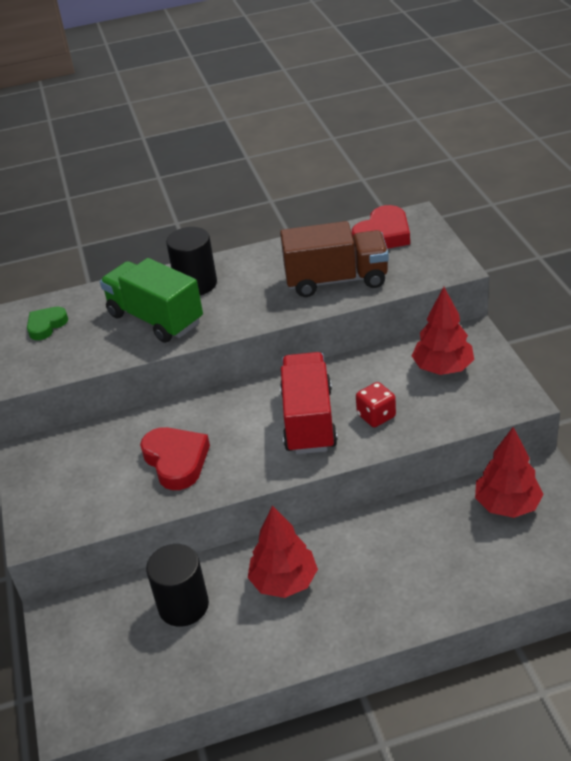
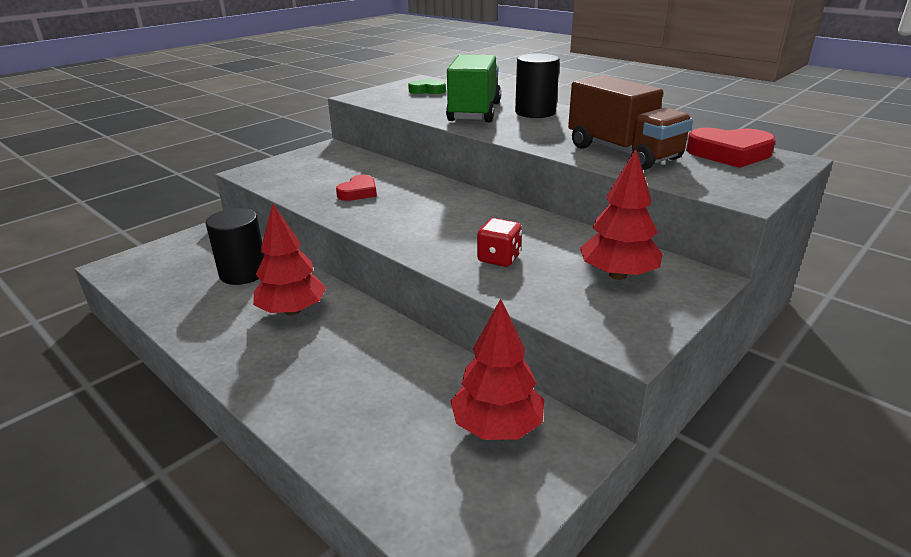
camera: 55 degrees right, 10 degrees down
red heart [140,427,210,490] -> red heart [336,175,377,201], size x0.63
red truck [280,352,338,454] -> none

